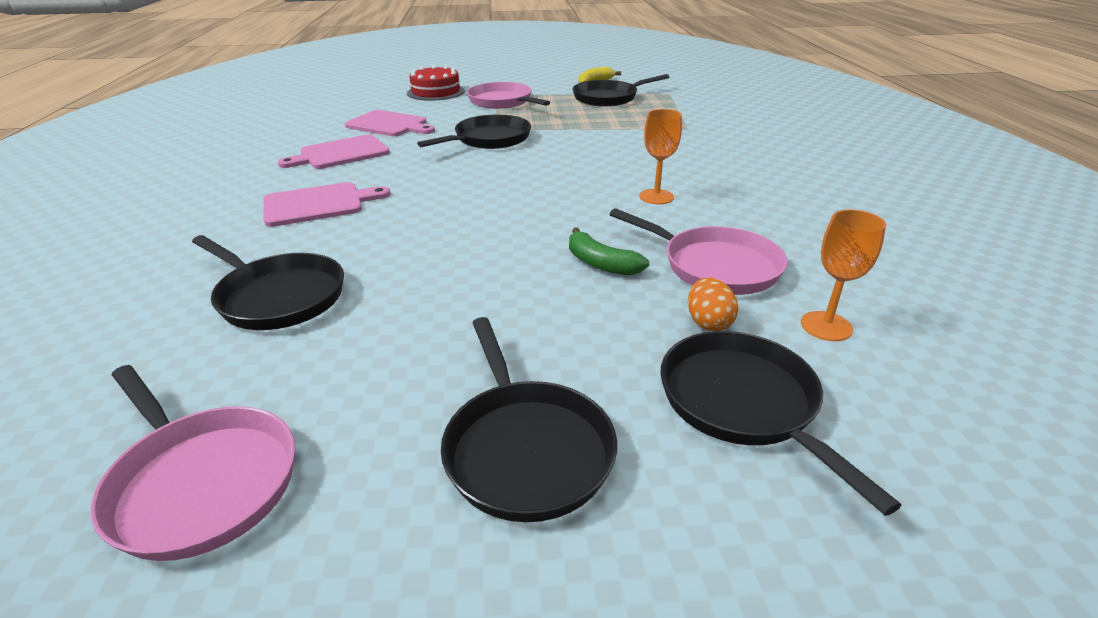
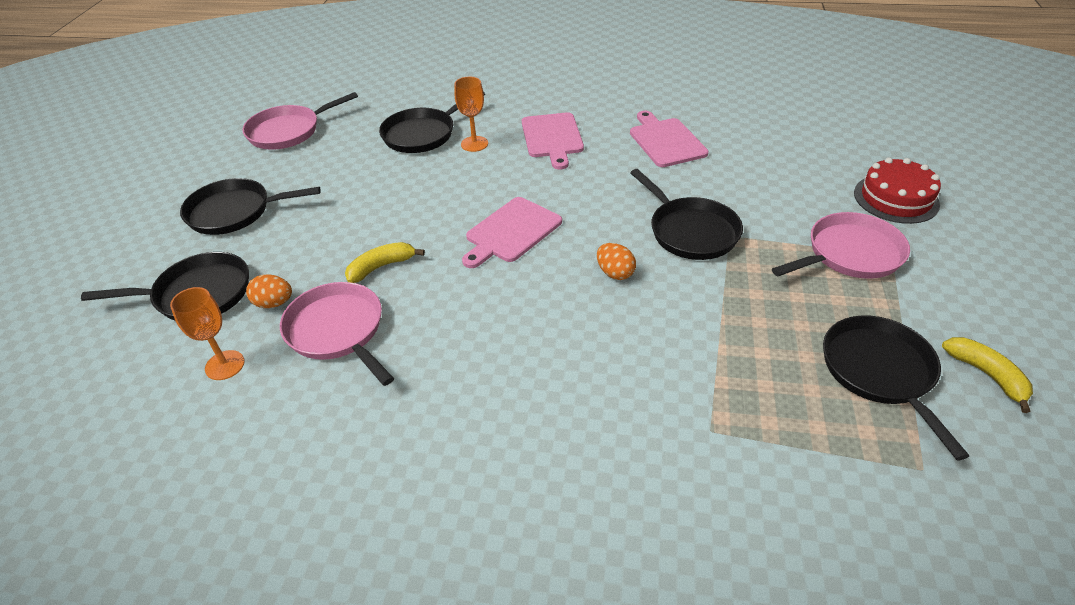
camera: 105 degrees right, 10 degrees up
pink cutting board [345,110,435,136] -> pink cutting board moved to [462,197,562,268]
green banana [569,227,649,276] -> yellow banana [345,242,425,283]
pink pan [610,208,788,295] -> pink pan turned 90 degrees clockwise [280,282,394,386]
orange goblet [639,109,682,204] -> orange goblet moved to [454,77,488,152]
none -> orange egg [597,243,636,280]

